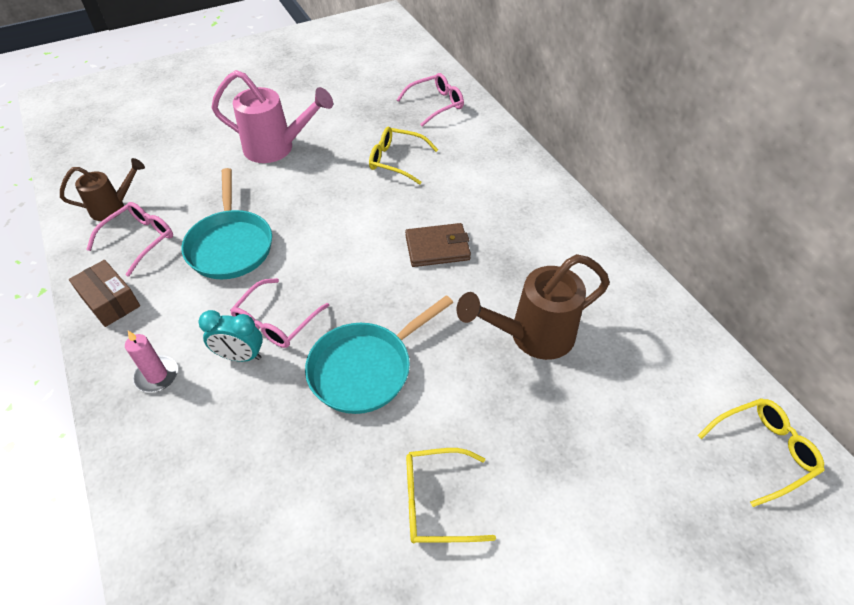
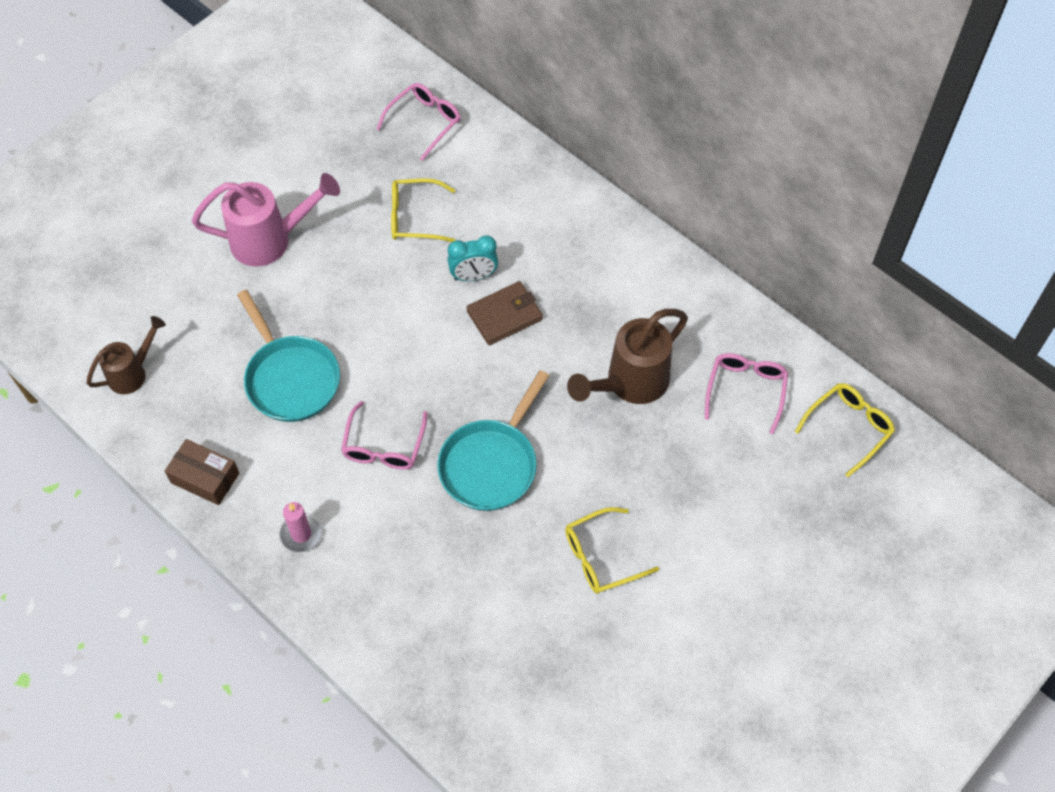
camera: 20 degrees left, 10 degrees up
pink glasses [86,202,173,277] -> pink glasses moved to [705,353,788,434]
turquoise clock [198,310,263,362] -> turquoise clock moved to [448,236,498,281]

